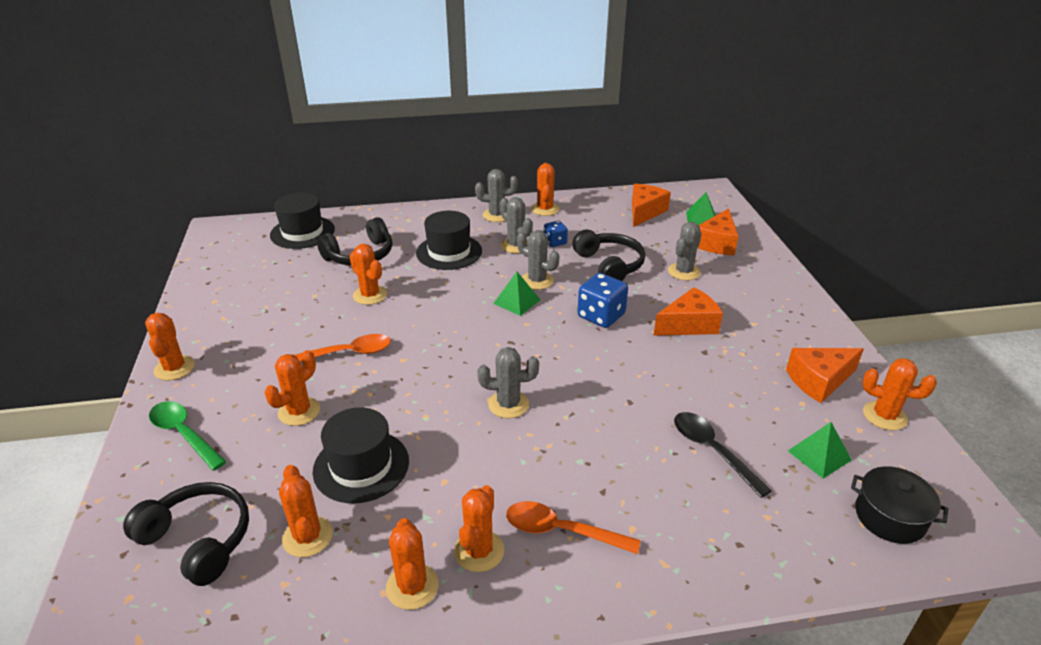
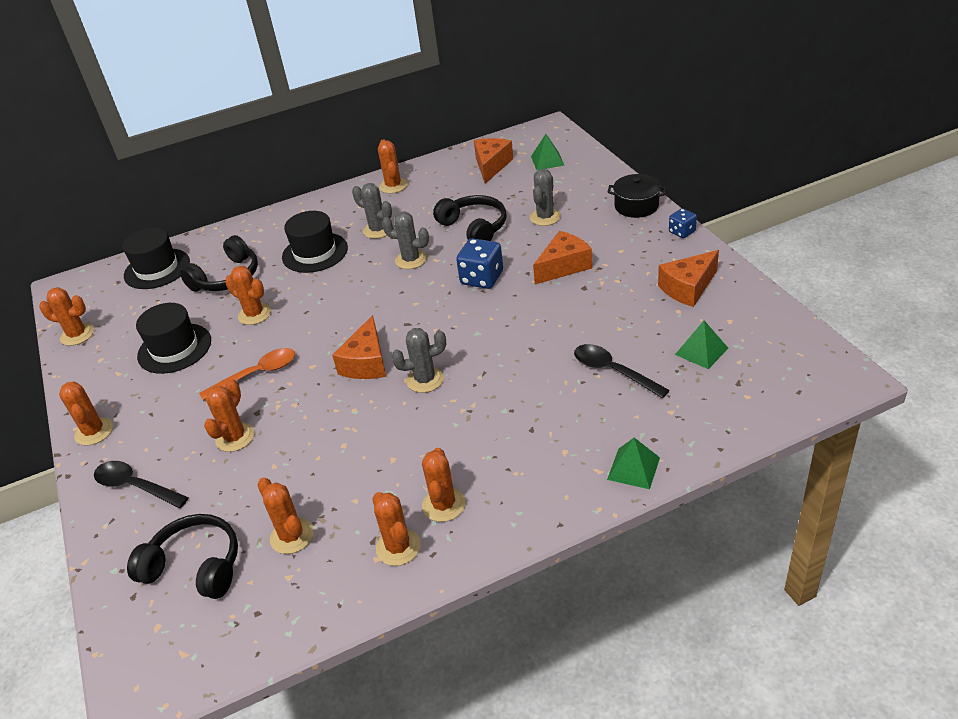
camera: 10 degrees left, 5 degrees up
green spoon [149,401,227,470] -> black spoon [94,461,189,508]
black hat [313,407,409,503] -> black hat moved to [136,303,211,374]
grey cactus [475,169,518,222] -> none
green pyramid [493,272,540,316] -> green pyramid moved to [607,438,660,489]
orange spoon [506,501,641,554] -> none
blue dice [544,221,568,247] -> blue dice moved to [669,208,697,238]
orange cheese [698,208,739,255] -> orange cheese moved to [332,315,386,379]
black pot [851,466,948,544] -> black pot moved to [607,174,666,218]
orange cactus [863,358,937,431] -> orange cactus moved to [39,287,94,346]

